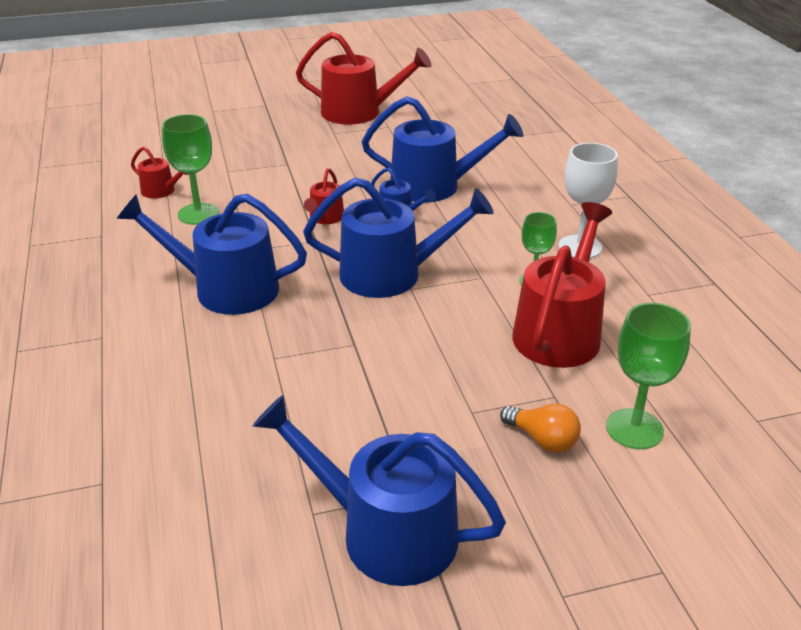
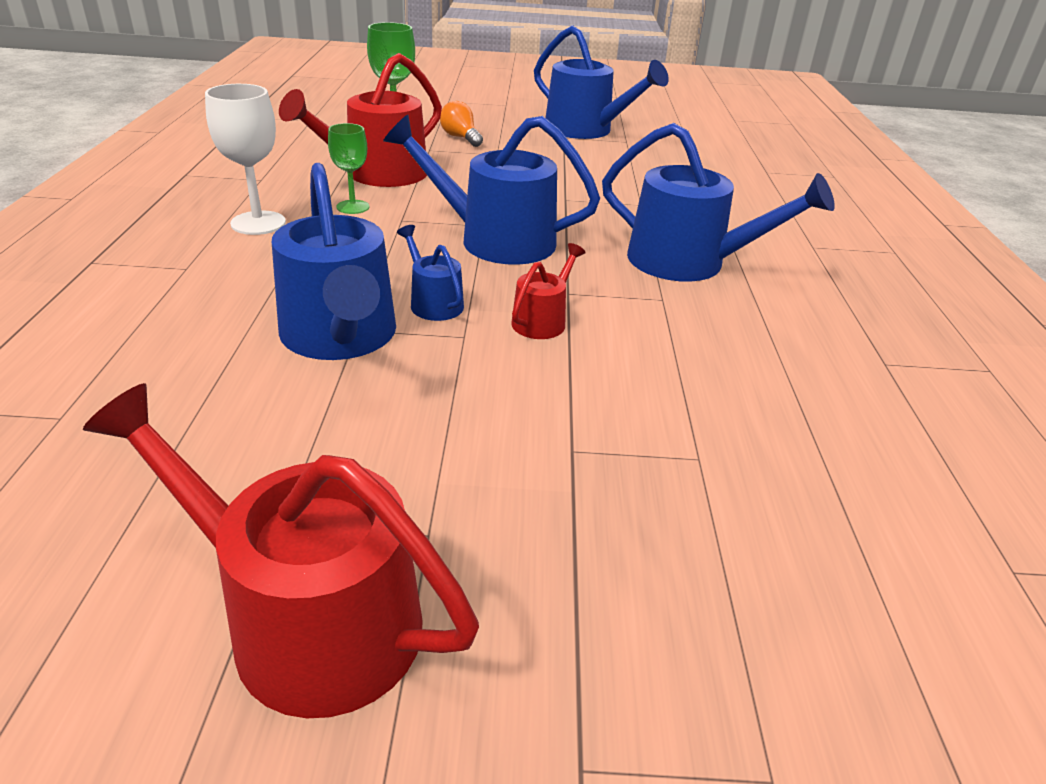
camera: 165 degrees left, 0 degrees up
red watering can [131,147,189,199] -> none
green goblet [162,114,219,225] -> none
blue watering can [362,96,524,203] -> blue watering can turned 135 degrees counterclockwise [272,163,396,360]

